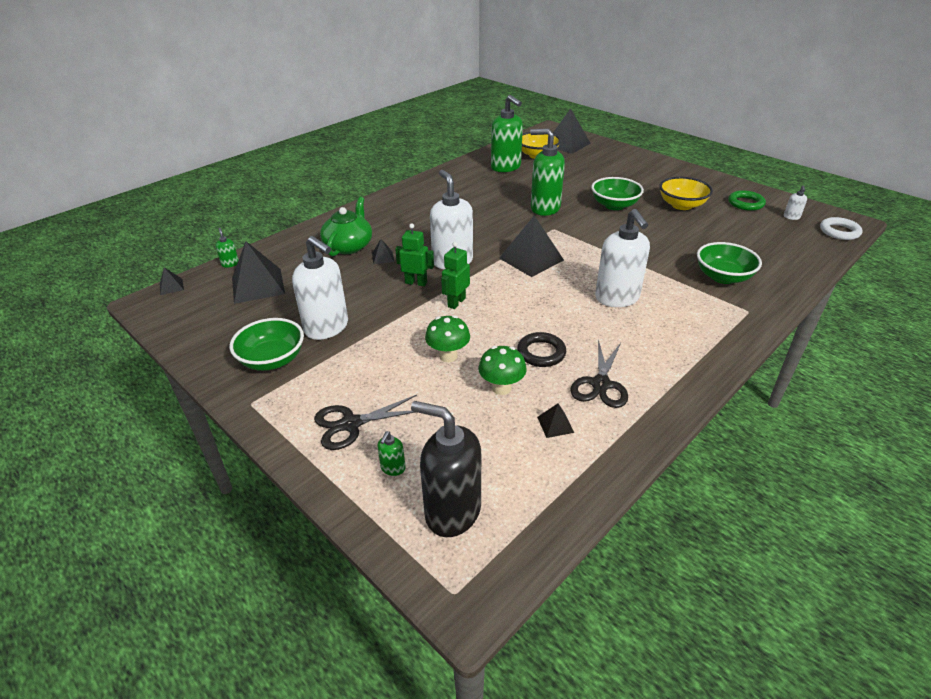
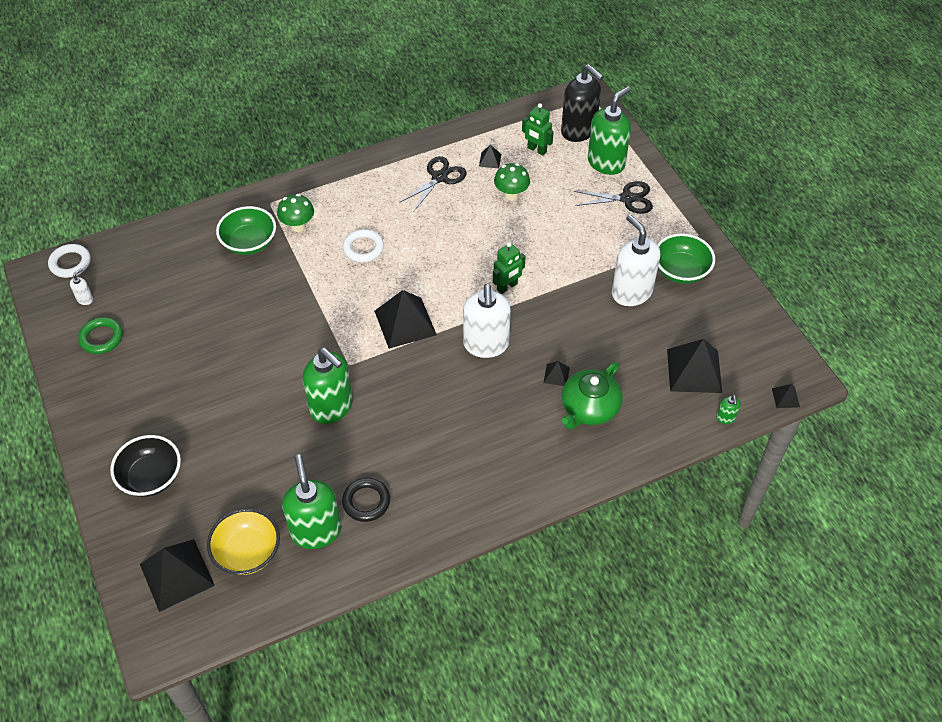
camera: 160 degrees left, 15 degrees up
green soap dispenser [377,431,406,476] -> green soap dispenser [588,86,631,175], size x2.40
green robot [395,223,434,286] -> green robot moved to [522,103,554,156]
green mushroom [425,315,470,362] -> green mushroom moved to [277,194,314,232]
black ring [517,332,566,367] -> black ring moved to [342,478,390,522]
green bowl [591,177,644,210] -> none
white soap dispenser [595,209,650,307] -> white ring [343,229,384,262]
yellow bowl [659,177,713,210] -> none
none -> black bowl [110,435,181,497]

